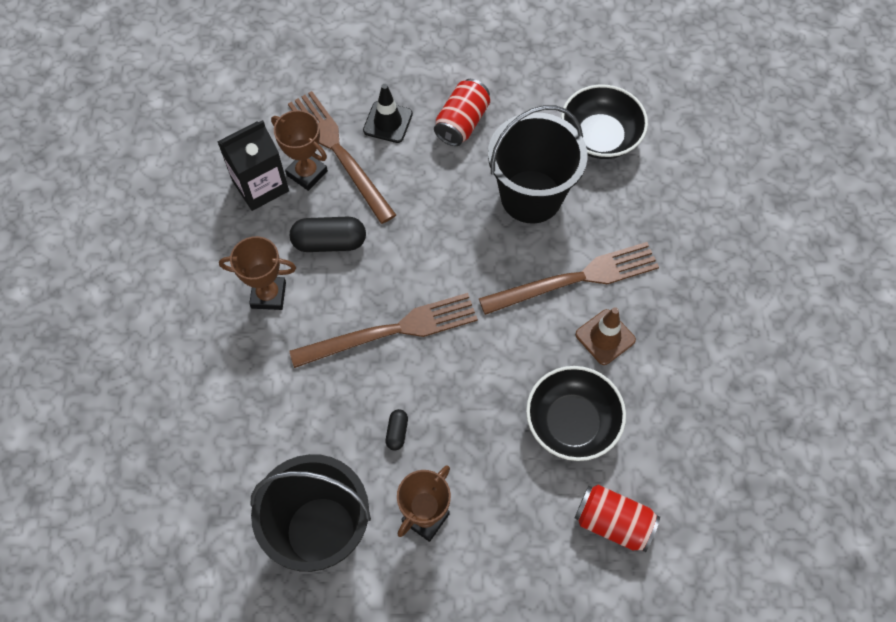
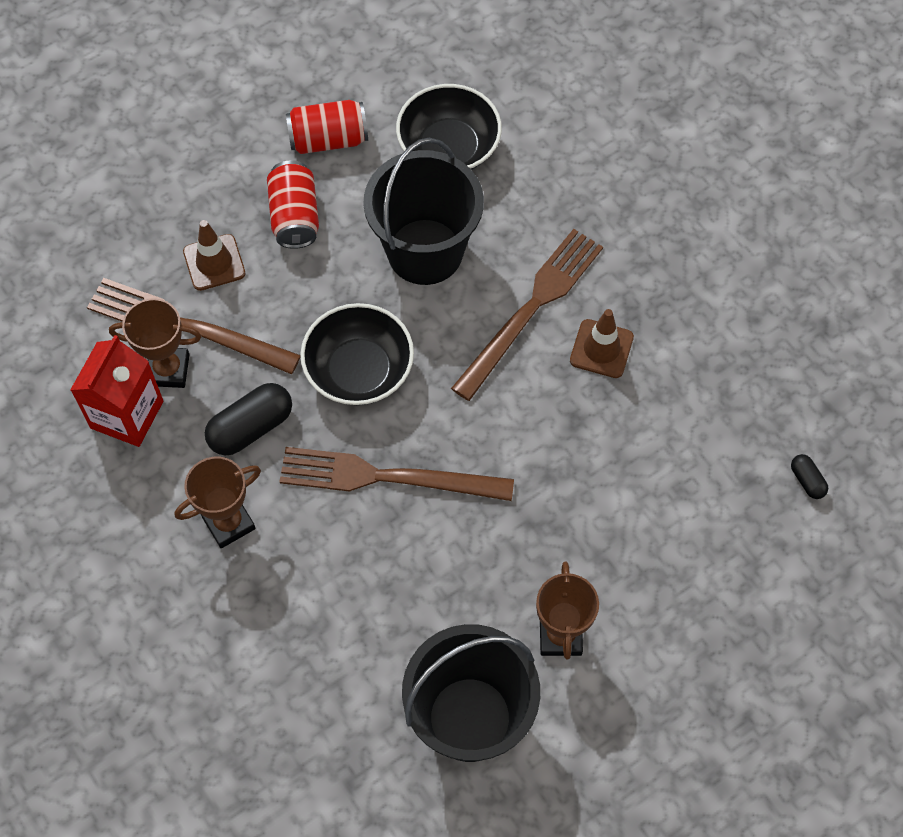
camera: 35 degrees left, 0 degrees up
black carton [218,120,289,211] -> red carton [70,335,163,447]
brown fork [289,293,478,368] -> brown fork turned 120 degrees counterclockwise [279,447,514,501]
black traffic cone [363,84,413,143] -> brown traffic cone [183,220,245,291]
black capsule [385,409,408,451] -> black capsule moved to [791,454,828,499]
black bowl [526,366,626,461] -> black bowl moved to [300,303,414,405]
red can [575,485,660,552] -> red can moved to [286,100,368,154]

